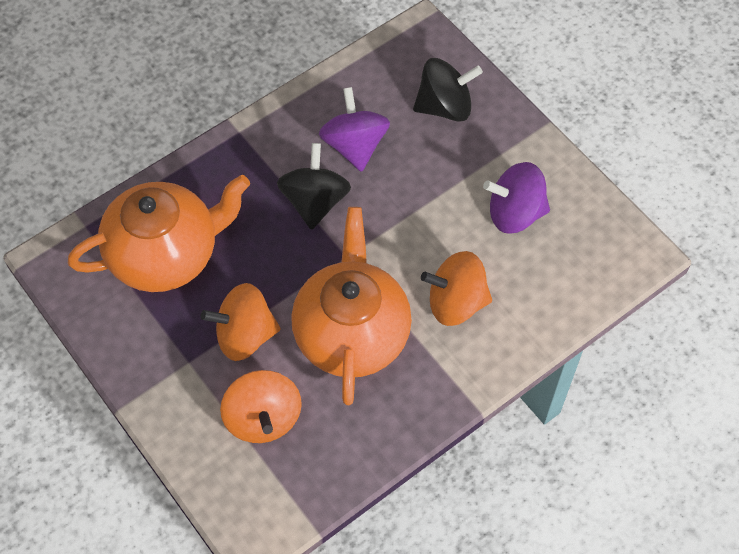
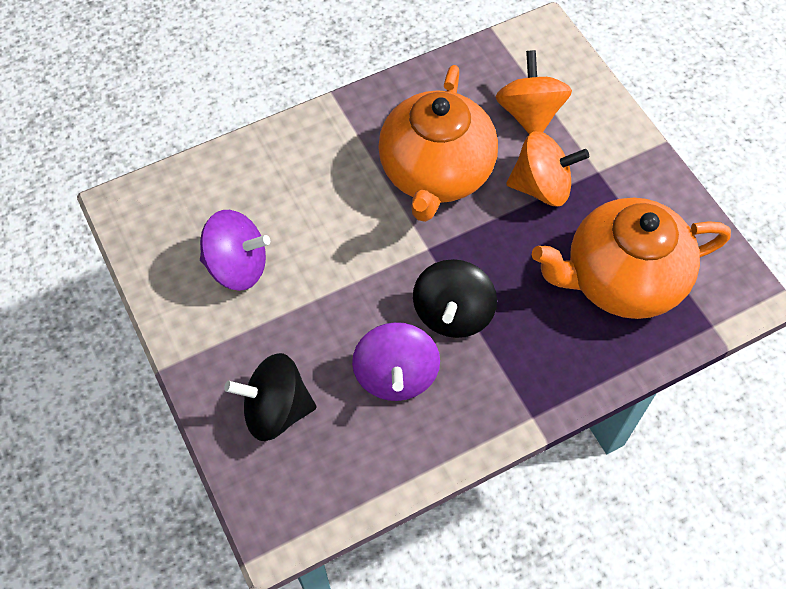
camera: 170 degrees left, 0 degrees up
orange spinning top [421,251,492,326] -> none

